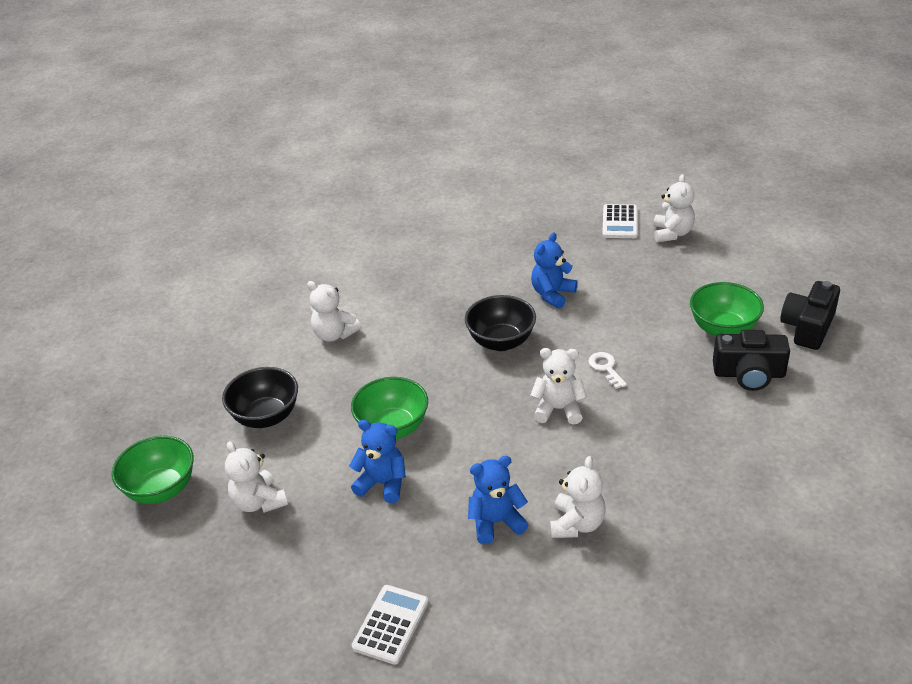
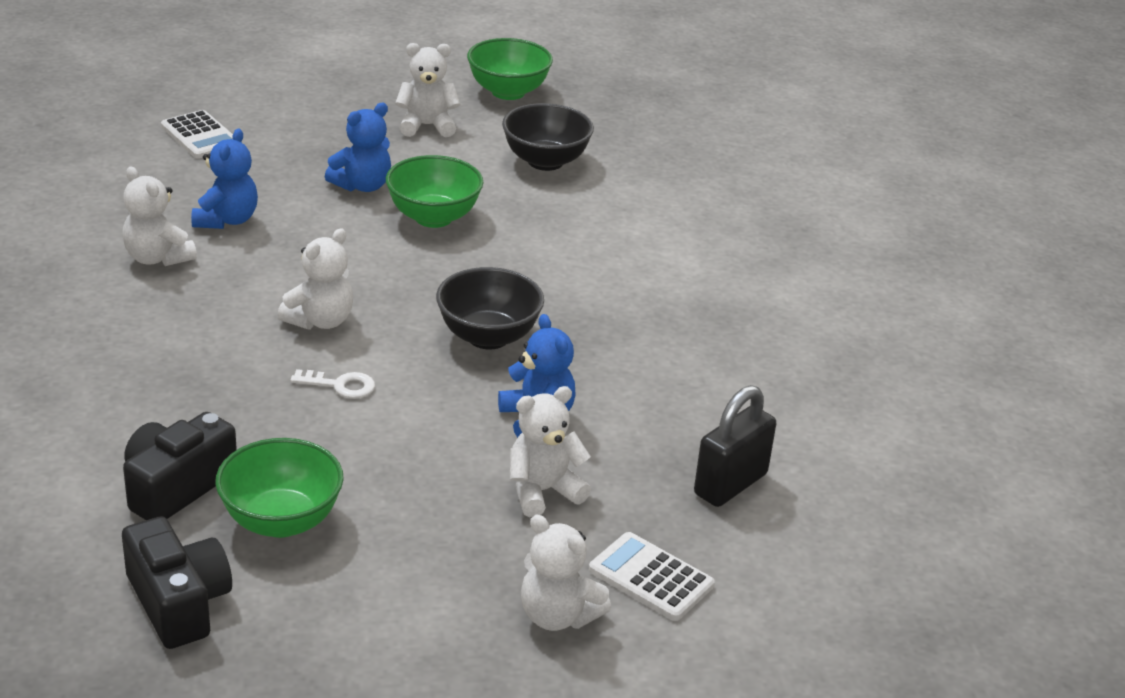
camera: 115 degrees right, 5 degrees down
white teddy bear [307,281,361,342] -> white teddy bear moved to [510,386,591,517]
none -> black padlock [694,385,776,507]

